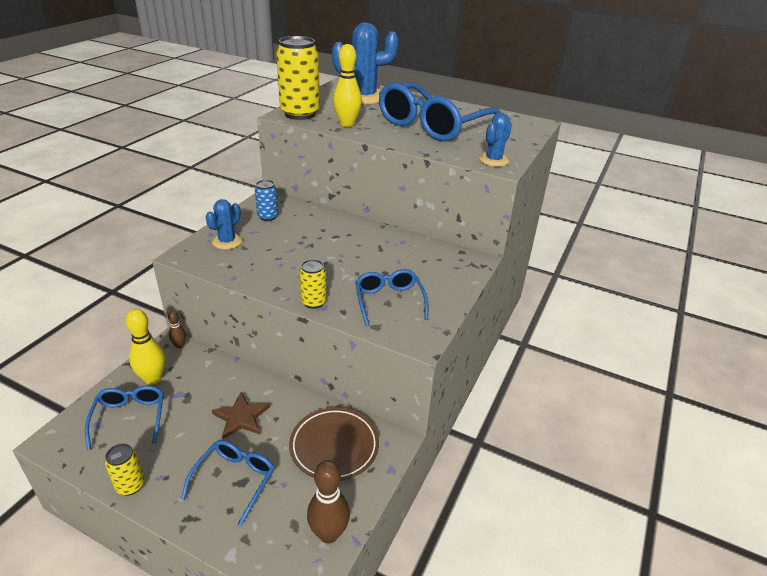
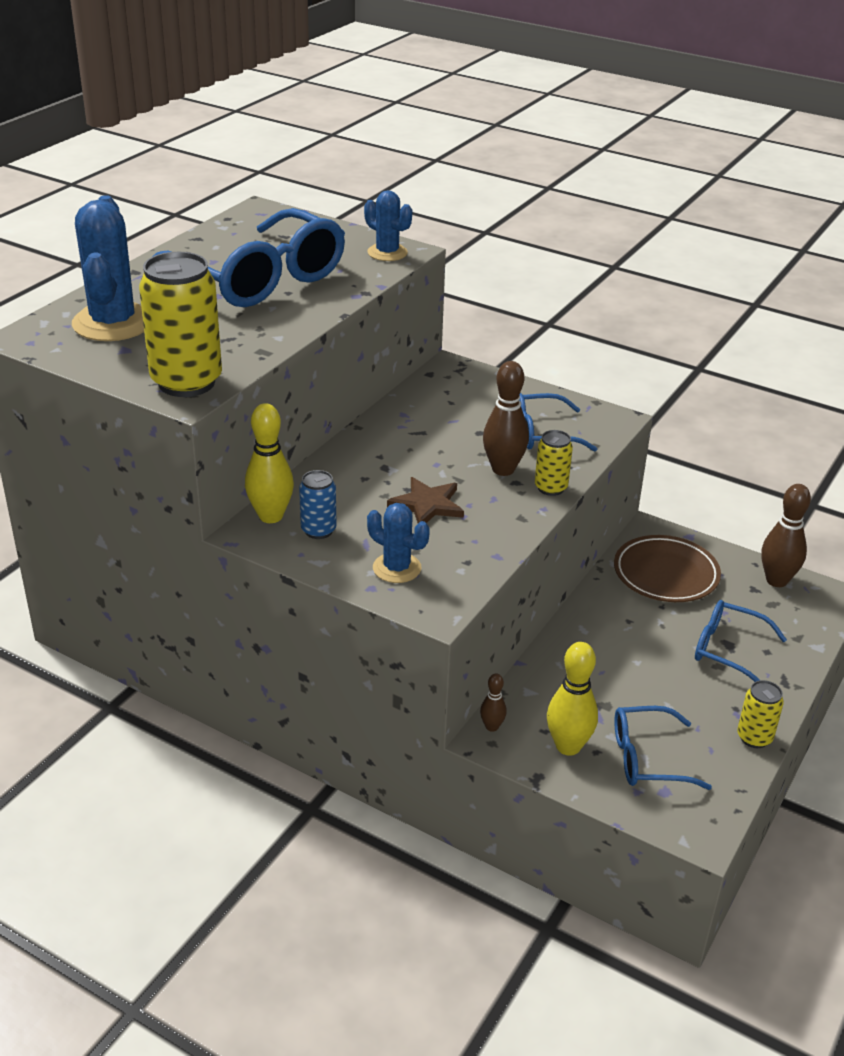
camera: 85 degrees left, 0 degrees up
brown star [212,392,270,439] -> brown star moved to [387,477,464,523]
yellow bowling pin [333,44,362,127] -> yellow bowling pin moved to [245,403,294,523]
none -> brown bowling pin [483,361,529,476]

